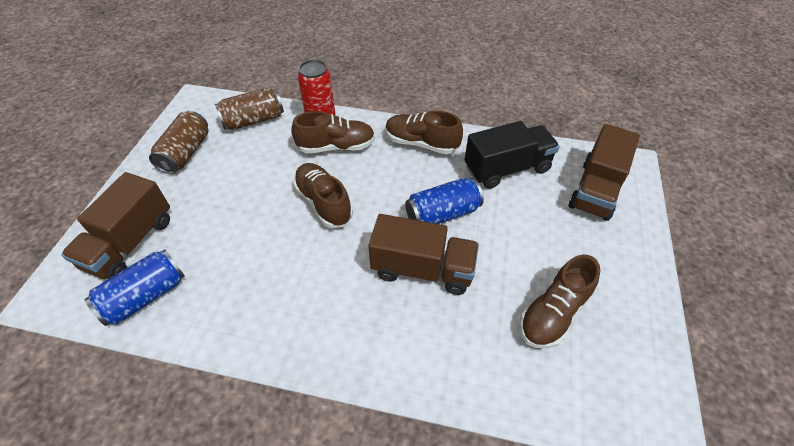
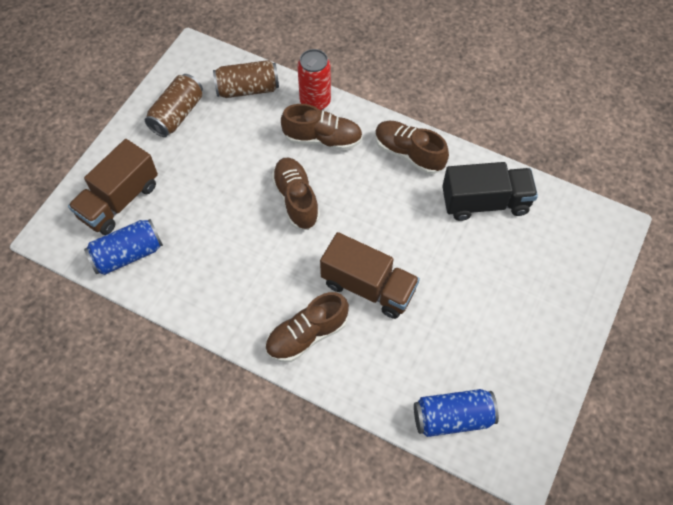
camera: 15 degrees right, 10 degrees up
blue can [405,178,484,224] -> blue can moved to [414,389,499,437]
brown shoe [520,254,601,349] -> brown shoe moved to [265,292,349,362]
brown truck [569,124,640,221] -> none

